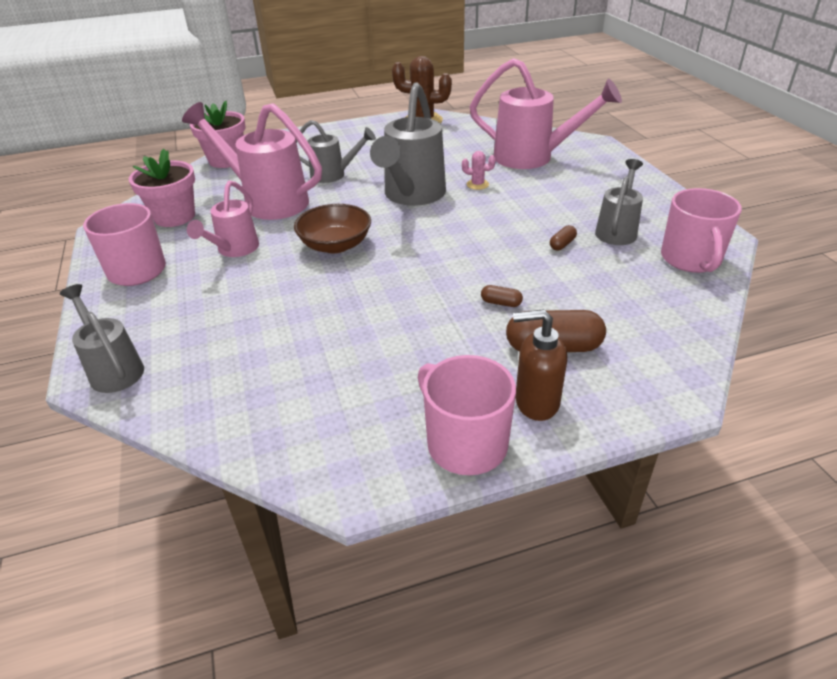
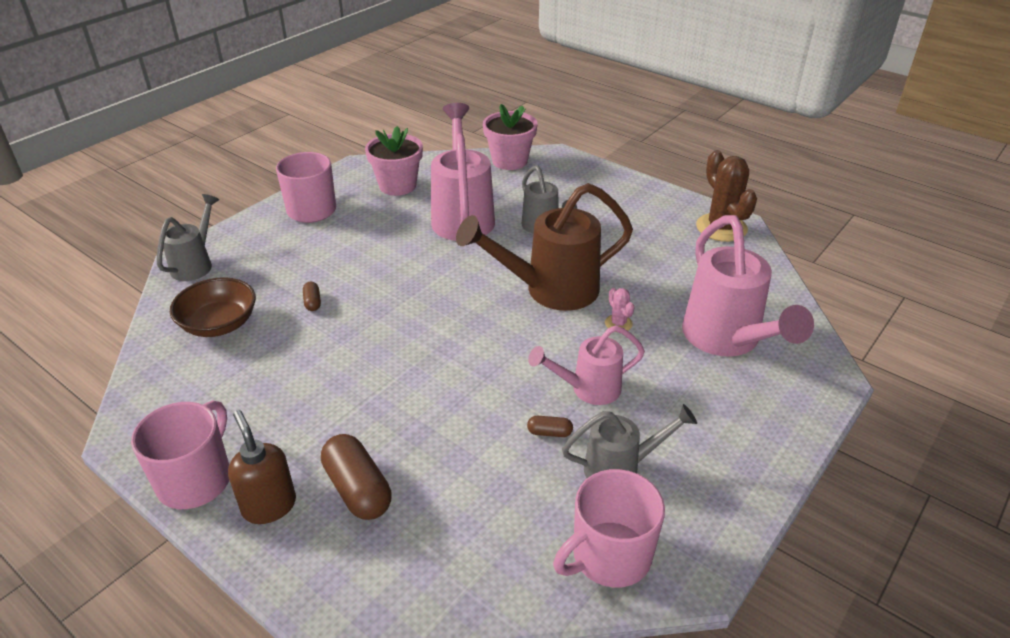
camera: 55 degrees right, 0 degrees up
pink watering can [187,180,259,257] -> pink watering can moved to [528,326,645,405]
brown bowl [294,204,371,253] -> brown bowl moved to [170,277,256,337]
grey watering can [370,82,446,206] -> brown watering can [456,183,633,311]
brown capsule [481,285,523,307] -> brown capsule moved to [303,282,321,311]

